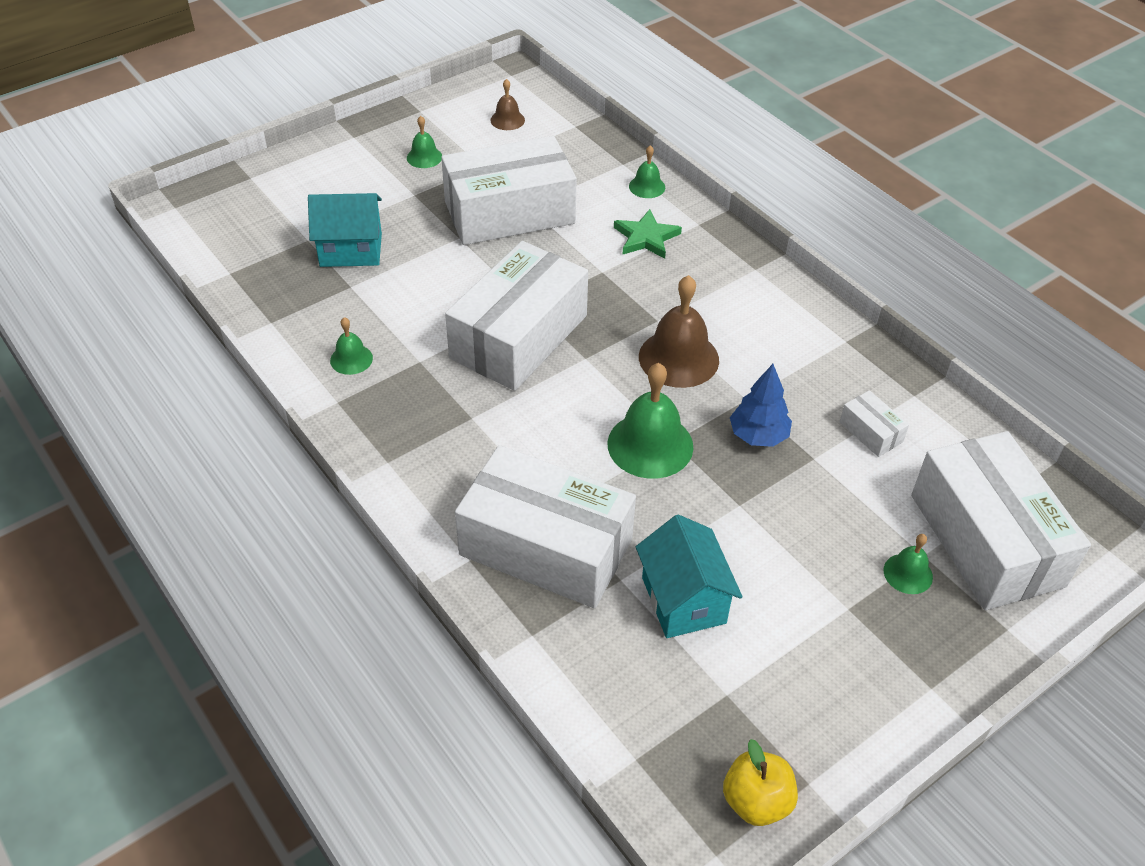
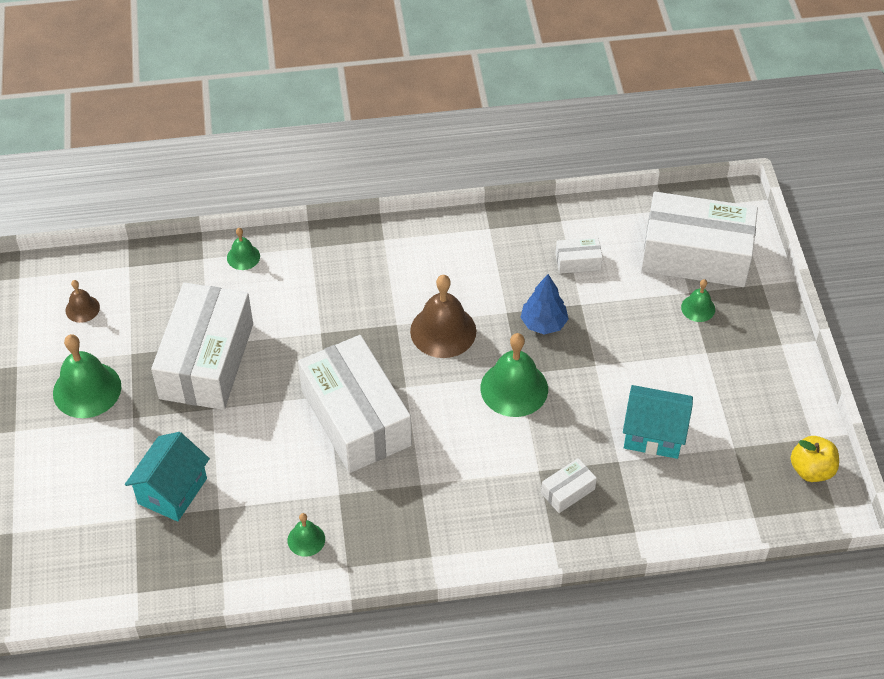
camera: 60 degrees left, 5 degrees up
green bell [407,116,442,168] -> green bell [53,334,121,418], size x1.92
white box [455,445,636,608] -> white box [541,458,597,513], size x0.41
green star [614,209,682,259] -> none

